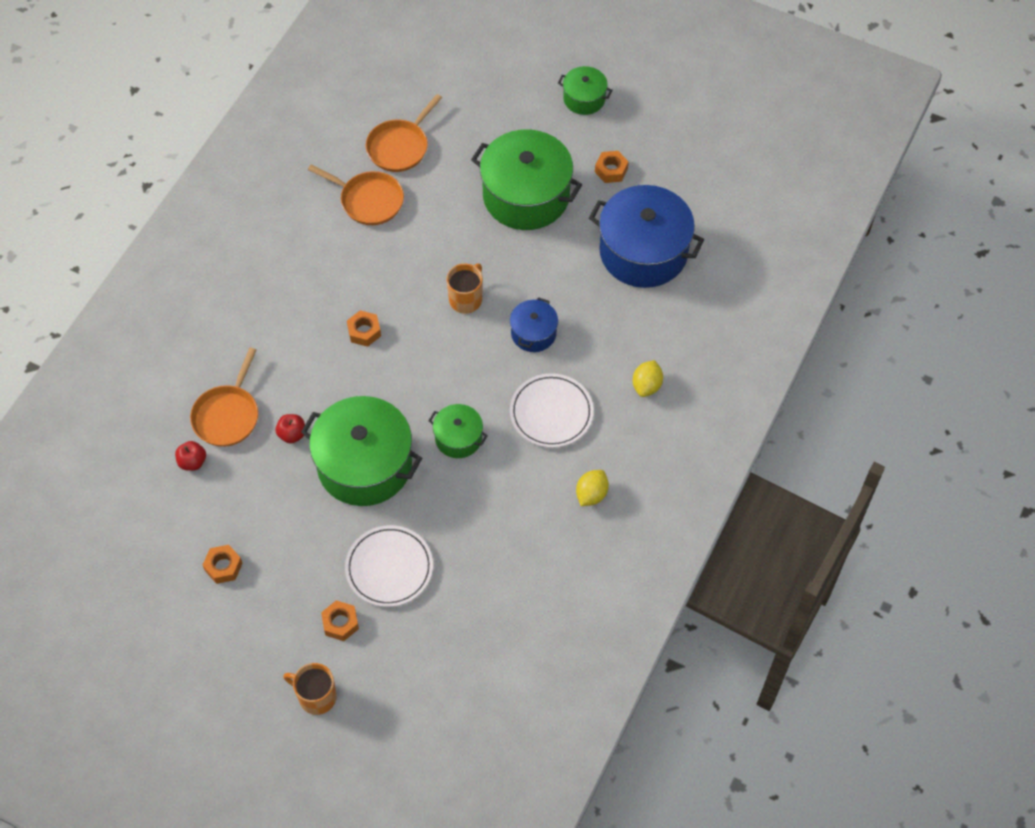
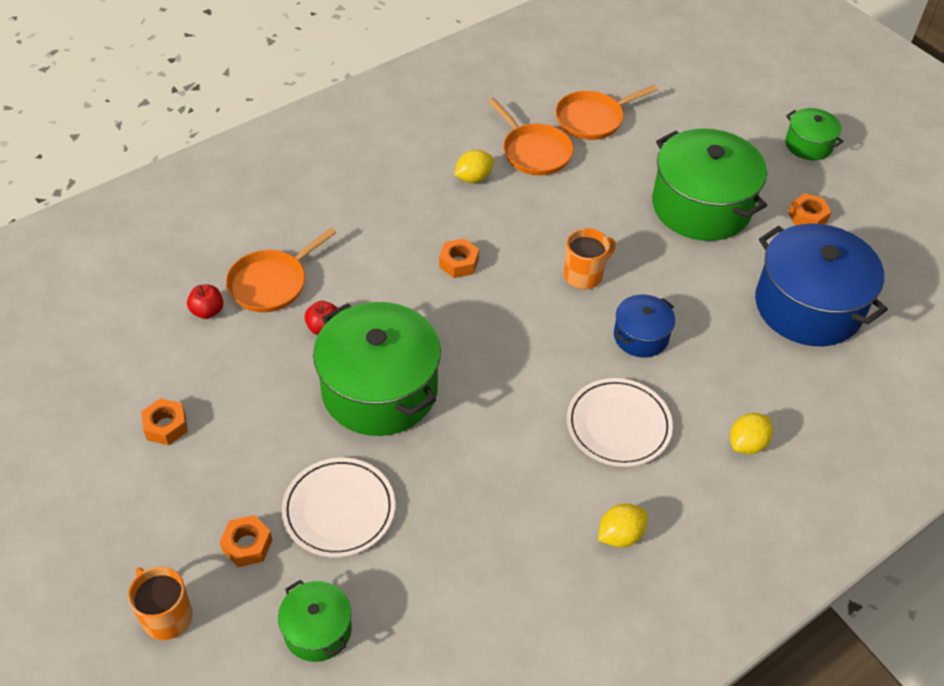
camera: 25 degrees right, 10 degrees down
green pot [428,404,488,458] -> green pot moved to [278,579,352,662]
none -> yellow lemon [454,150,494,183]

